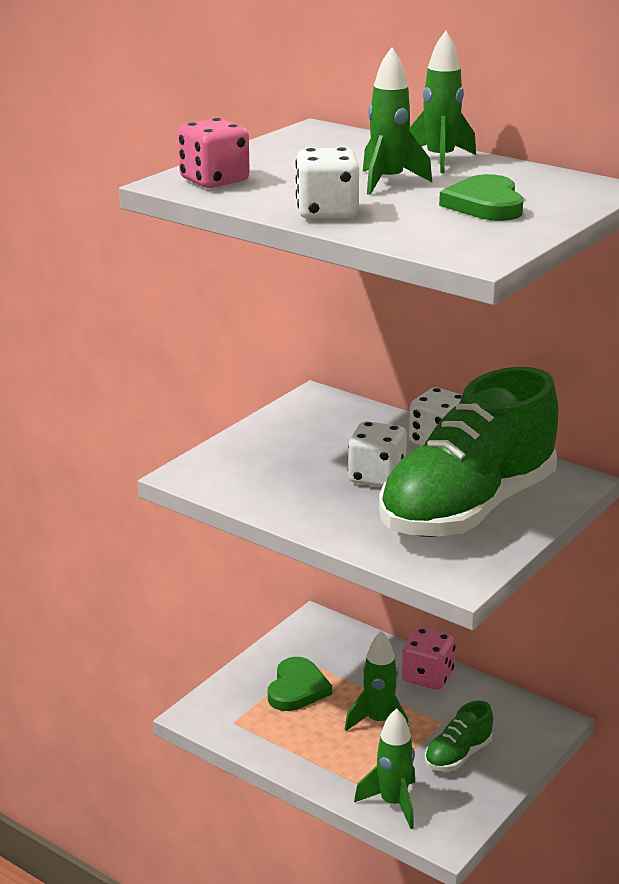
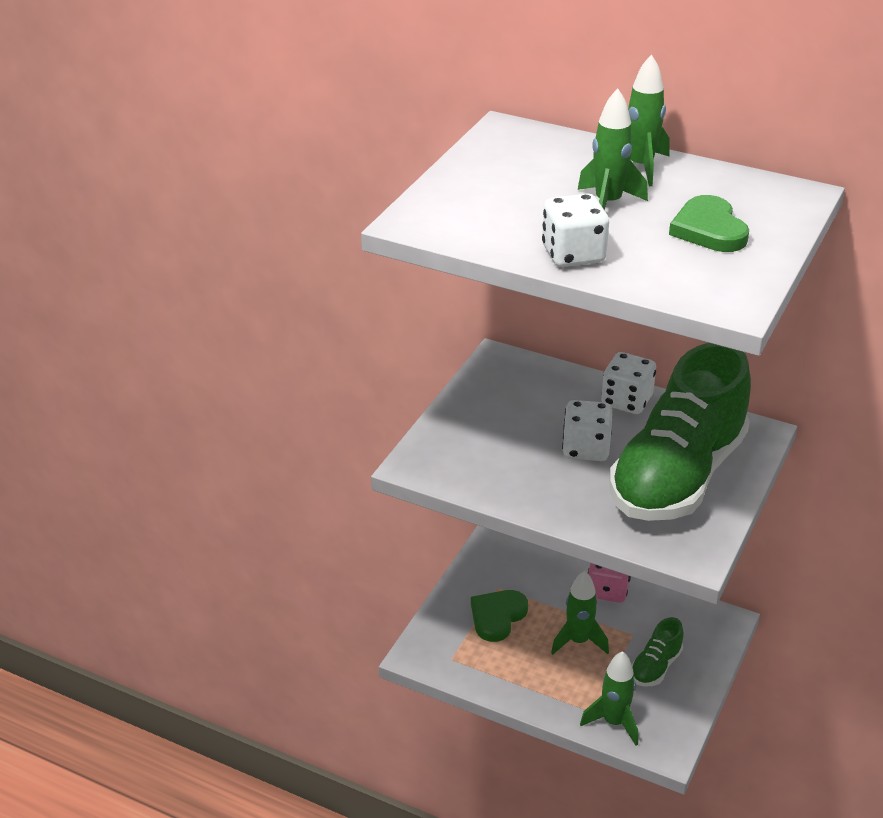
camera: 10 degrees left, 10 degrees up
pink dice [178,118,250,188] -> none
green heart [268,657,332,711] -> green heart turned 150 degrees counterclockwise [471,590,528,642]

